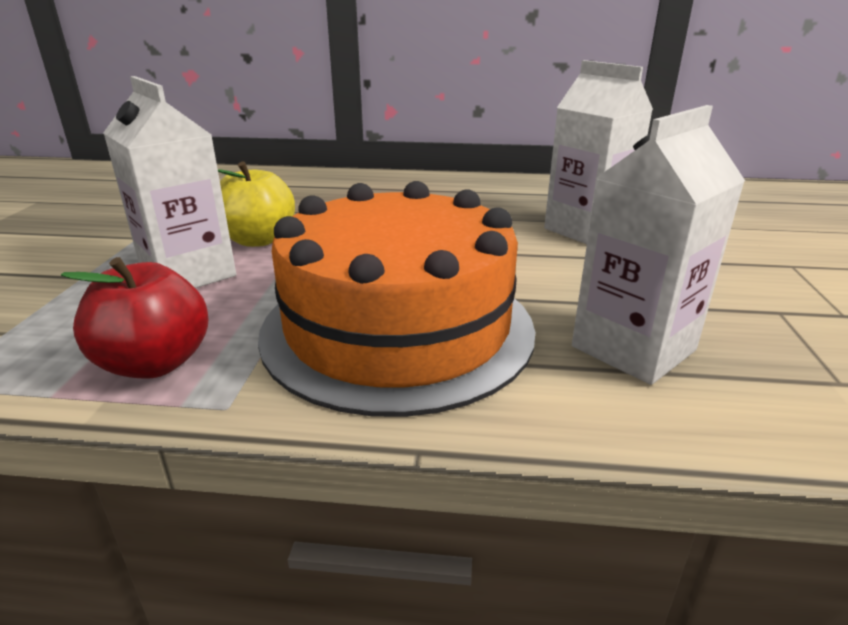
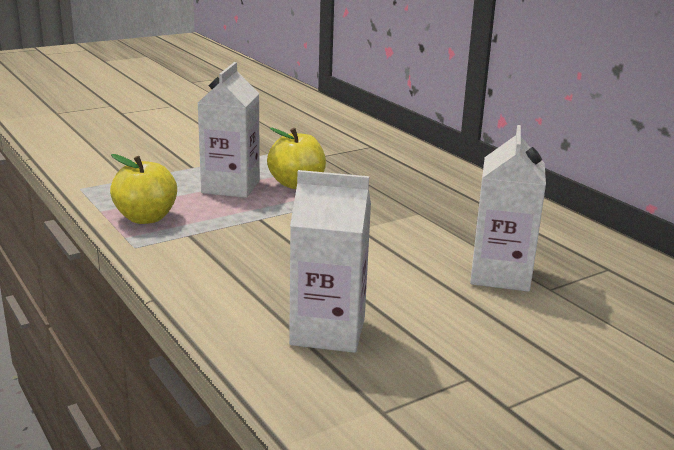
camera: 50 degrees right, 5 degrees down
red apple [61,257,208,379] -> yellow apple [110,154,177,224]
orange cake [258,181,535,417] -> none

